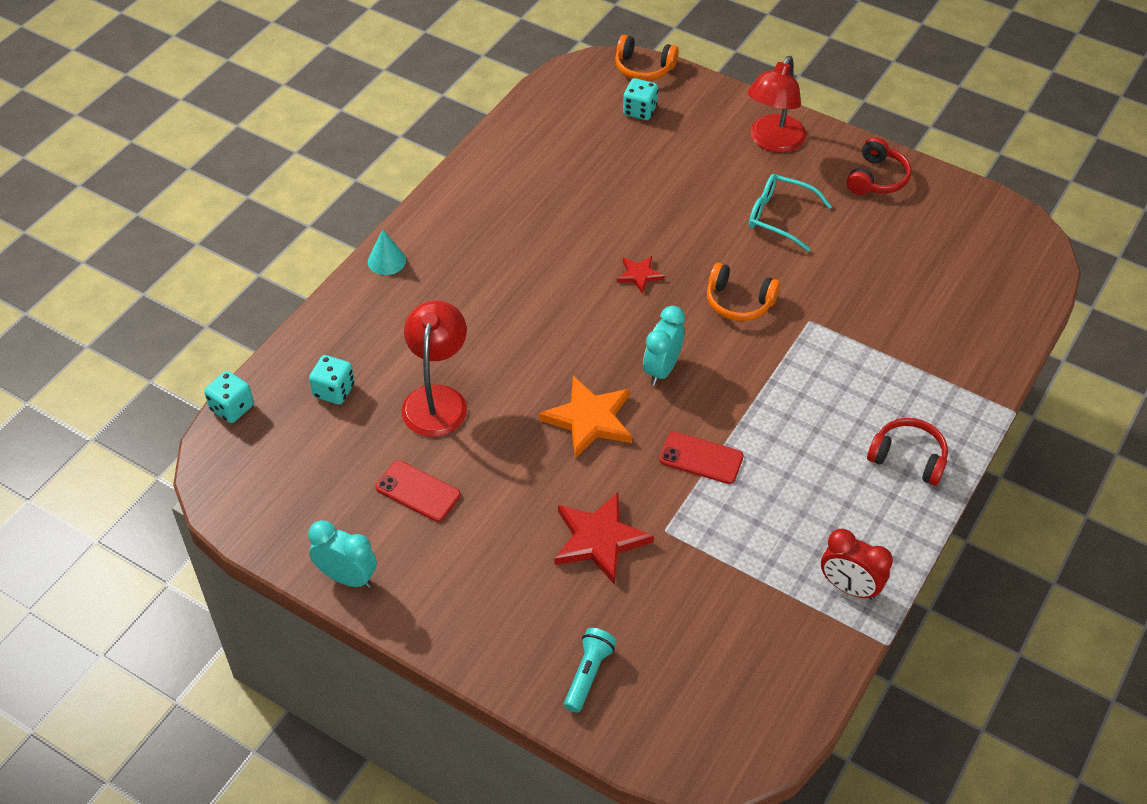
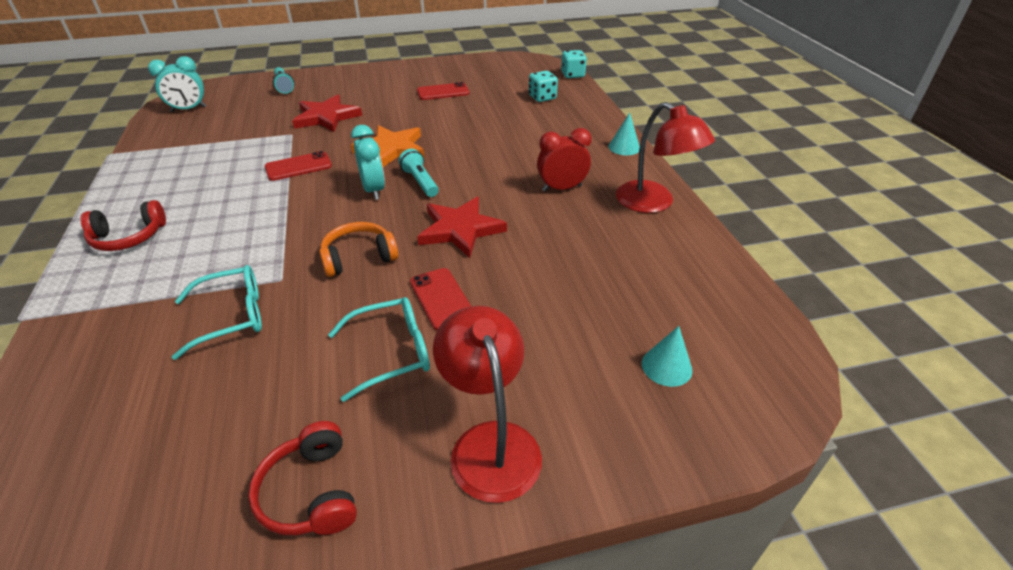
camera: 135 degrees right, 10 degrees down
turquoise clock [308,520,377,588] -> turquoise clock moved to [148,56,206,112]
red lamp [401,300,467,437] -> red lamp moved to [616,102,715,213]
orange headphones [615,35,679,81] -> none
red star [617,256,664,294] -> red star [417,197,507,258], size x1.86
turquoise dice [623,78,658,120] -> turquoise cone [642,326,693,387]
red clock [821,529,893,600] -> red clock moved to [537,128,592,192]
none -> turquoise glasses [172,265,262,360]
none -> turquoise flashlight [399,149,439,197]
none -> red phone [410,268,471,331]

